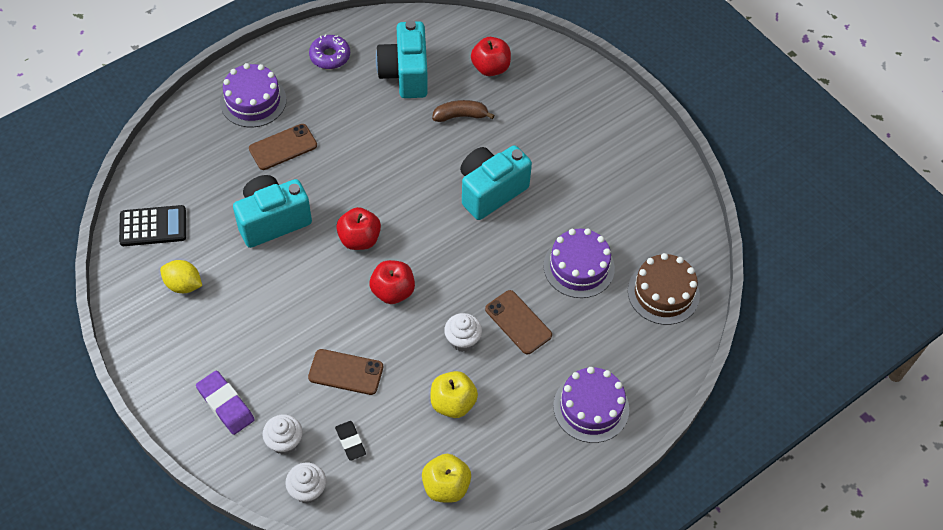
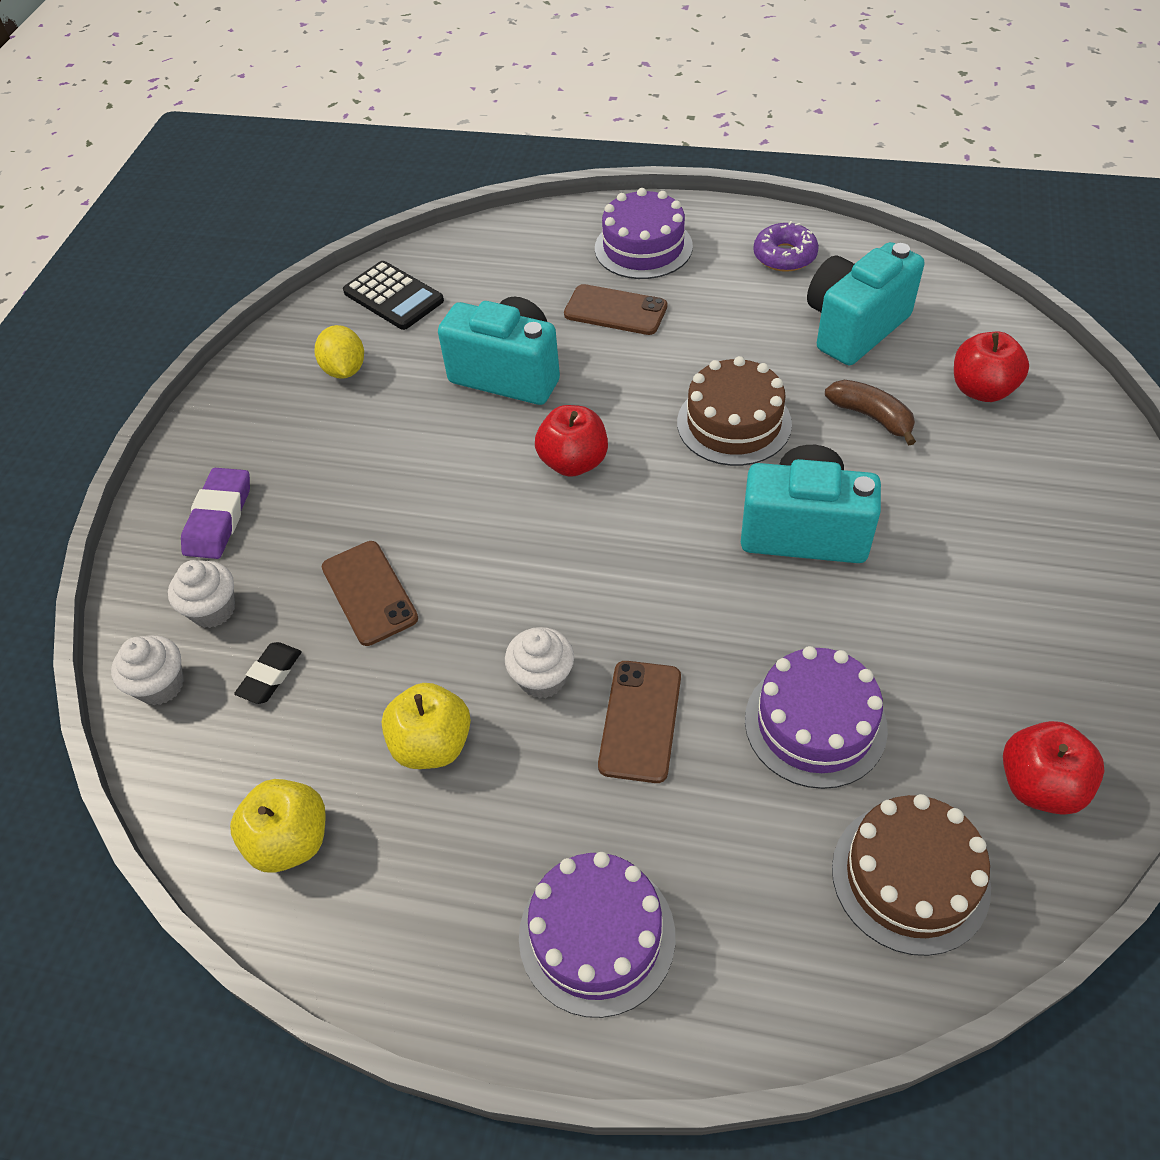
camera: 55 degrees right, 5 degrees down
red apple [370,260,415,304] -> red apple moved to [1003,721,1105,815]
none -> brown cake [677,356,792,466]

